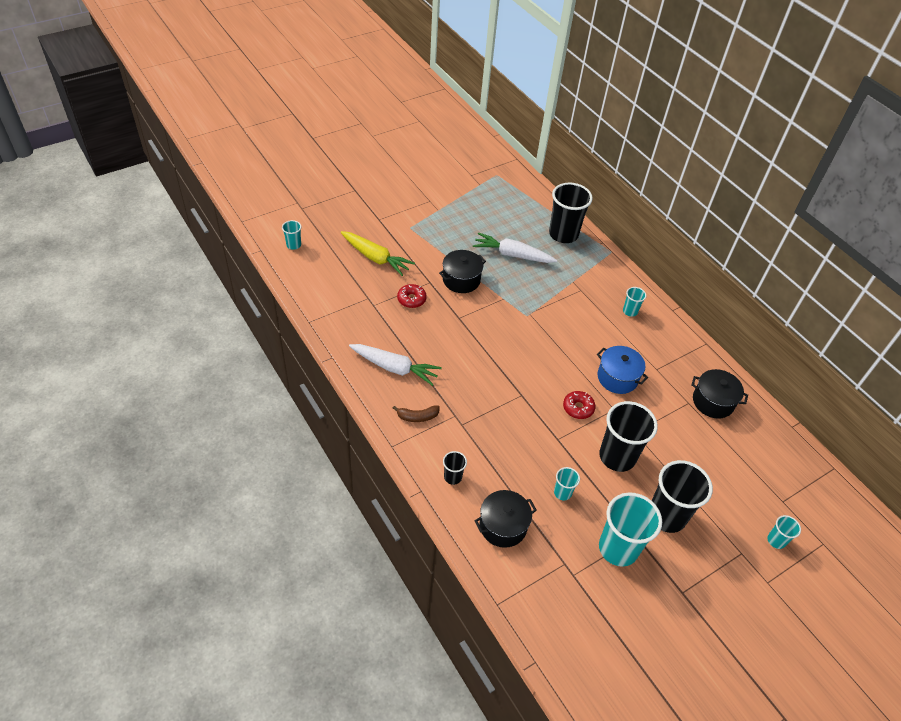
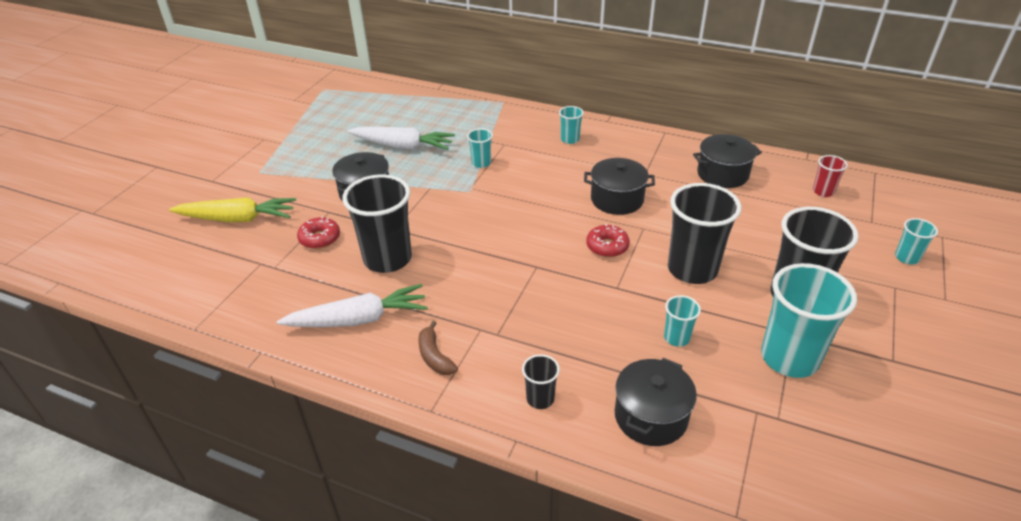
camera: 30 degrees left, 10 degrees down
turquoise cup [282,220,301,250] -> turquoise cup moved to [467,128,493,168]
brown banana [393,405,440,422] -> brown banana turned 105 degrees clockwise [418,321,458,375]
white carrot [473,232,557,263] -> white carrot turned 150 degrees counterclockwise [347,127,455,150]
black cup [549,183,593,243] -> black cup moved to [342,174,412,273]
blue pot [597,346,648,394] -> black pot [584,158,655,215]
none -> red cup [813,155,848,197]

